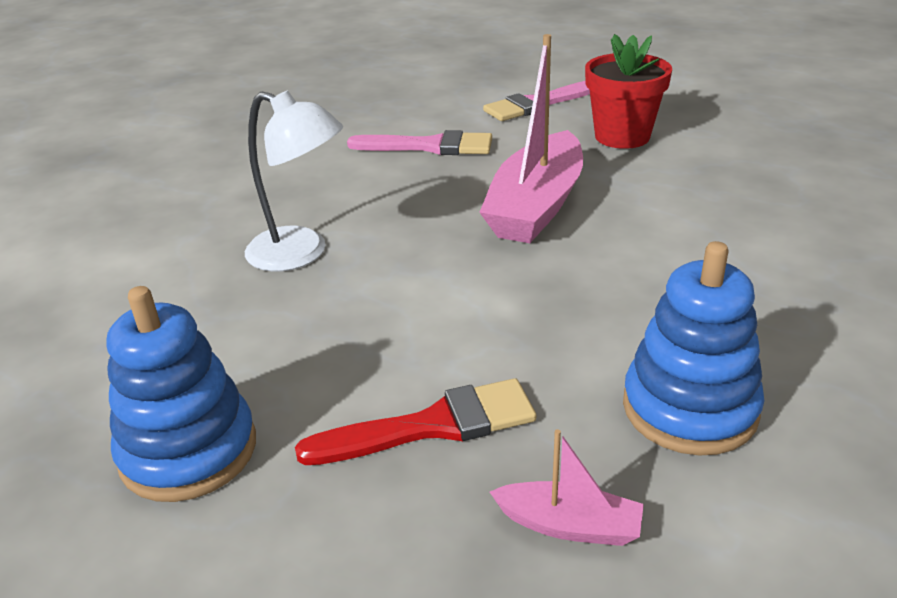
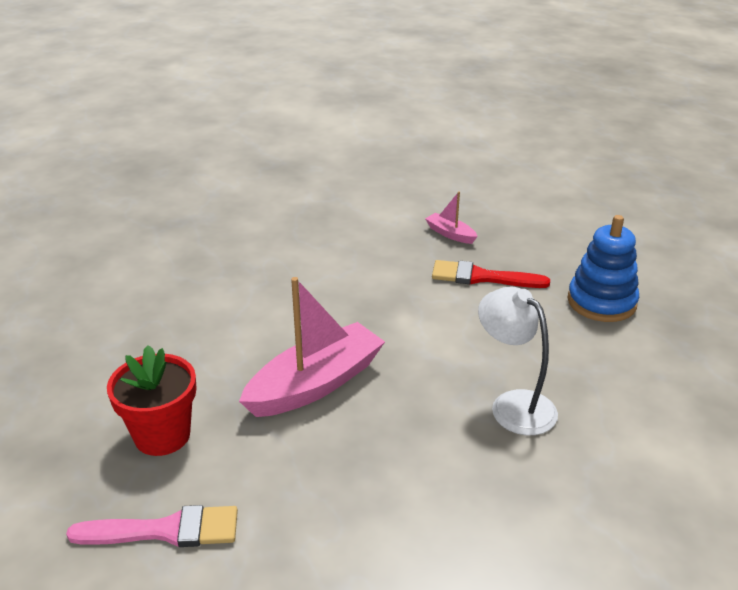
camera: 155 degrees left, 0 degrees up
pink brush [347,130,492,155] -> none
blue stacking toy [623,241,764,456] -> none

